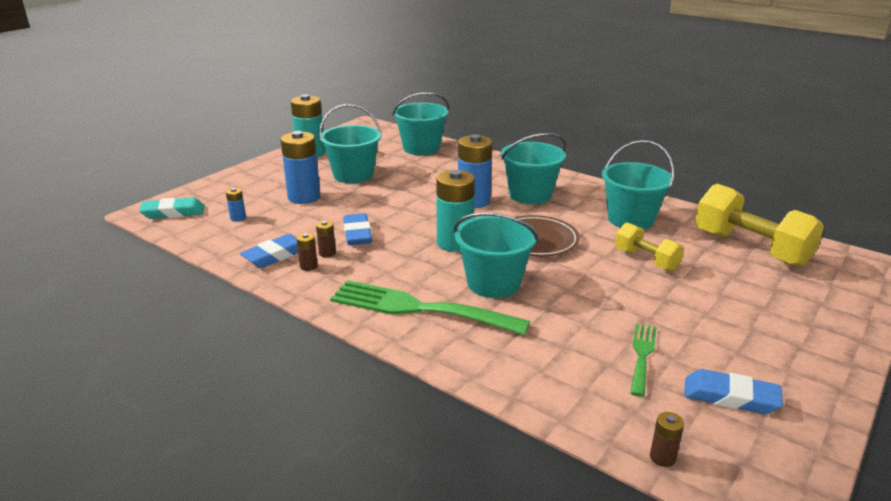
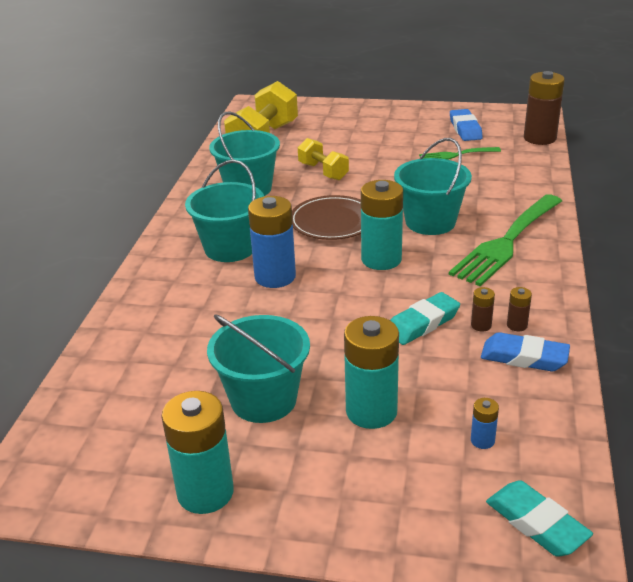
camera: 115 degrees left, 5 degrees up
blue battery [281,131,320,204] -> turquoise battery [344,316,399,429]
green fork [330,280,530,336] -> green fork turned 45 degrees clockwise [449,194,562,286]
blue eraser [343,213,372,245] -> turquoise eraser [390,292,460,345]
turquoise bucket [392,92,449,155] -> none
yellow dumbbell [615,222,684,271] -> yellow dumbbell turned 60 degrees counterclockwise [298,138,349,180]
brown battery [650,412,684,467] -> brown battery [524,71,565,145], size x2.24

